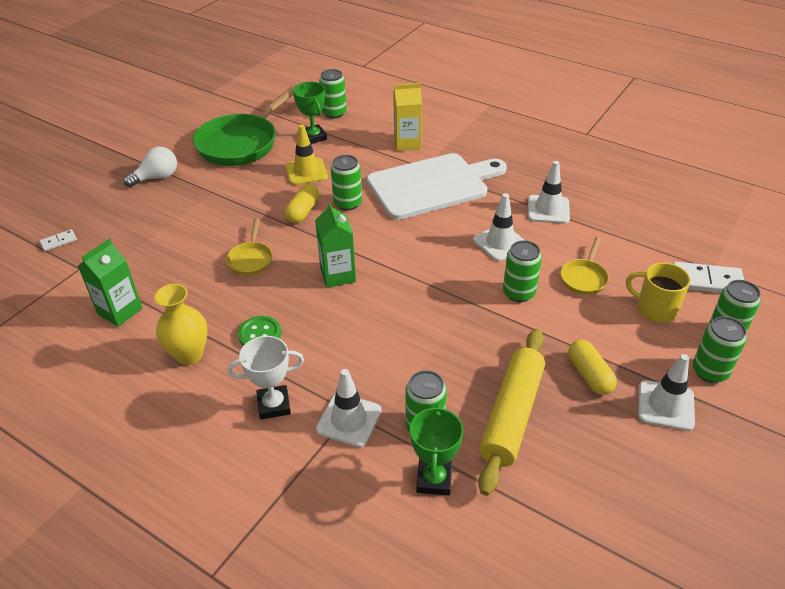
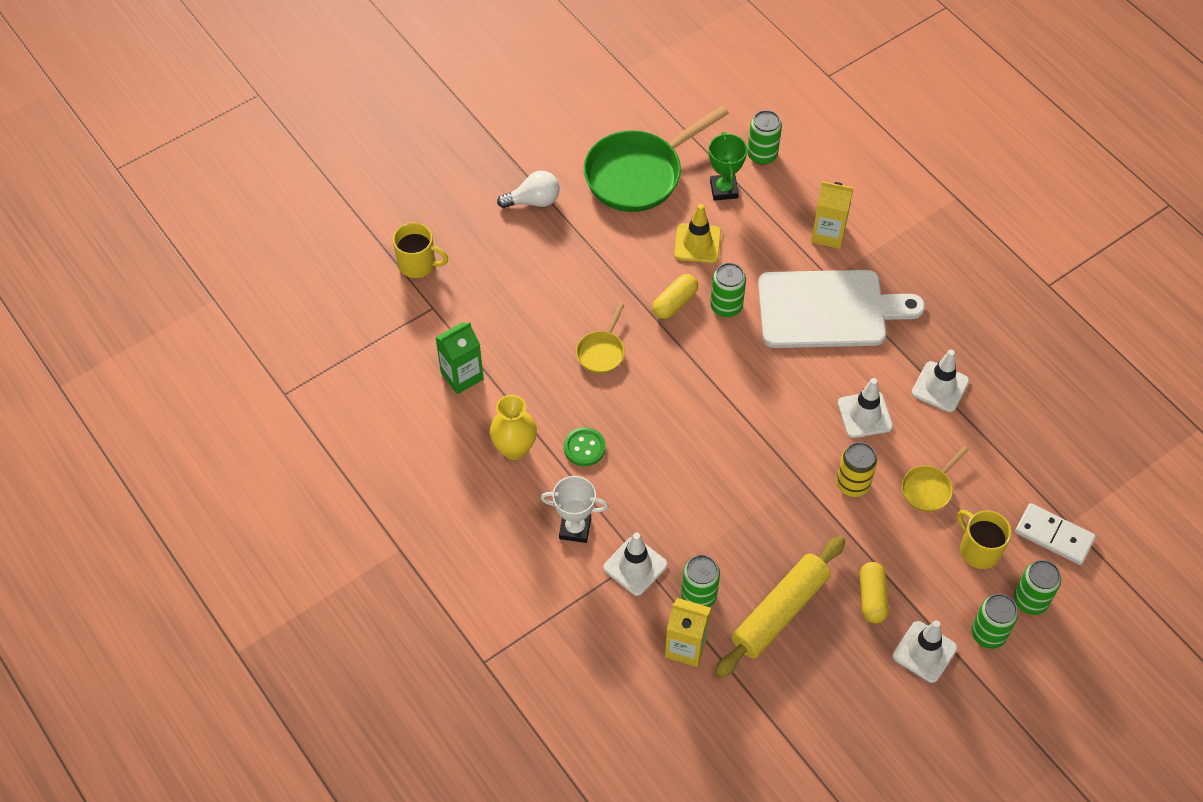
camera: 20 degrees right, 15 degrees up
white domino [40,229,77,251] -> yellow mug [393,222,448,278]
green carton [315,202,356,288] -> none
green trophy [410,404,464,496] -> yellow carton [665,598,711,667]
green can [503,240,542,302] -> yellow can [836,442,877,497]

